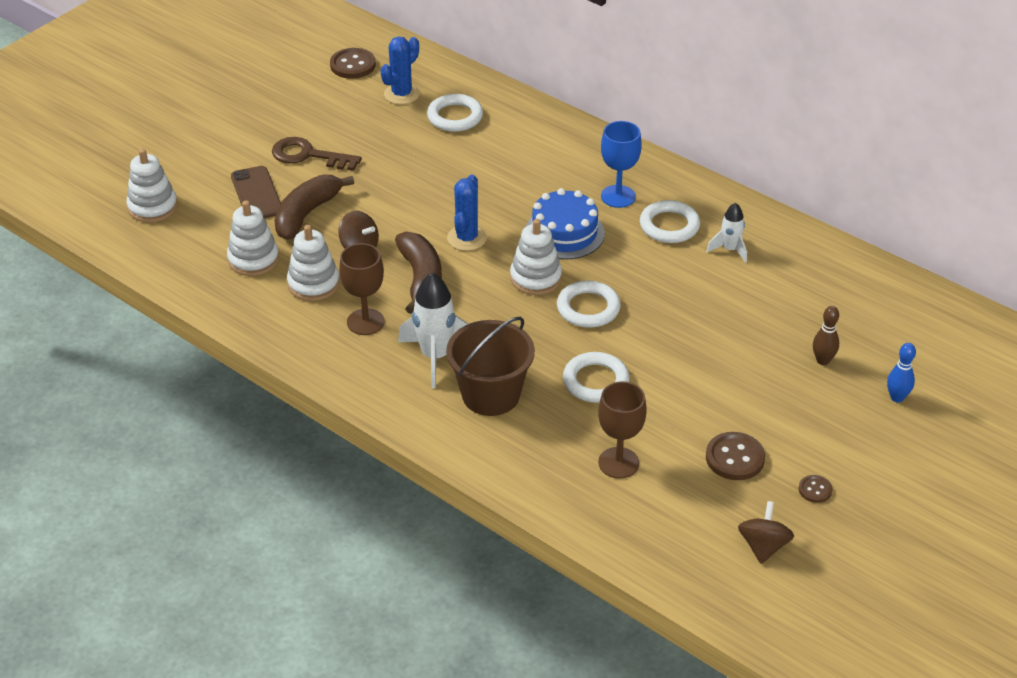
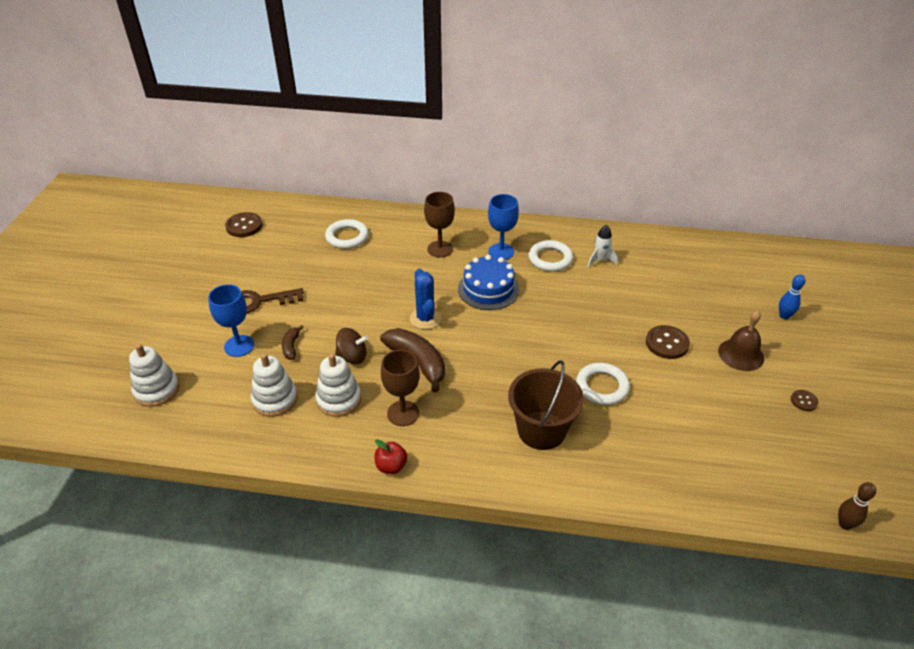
camera: 30 degrees left, 0 degrees up
brown phone [231,166,281,218] -> blue goblet [208,284,254,357]
brown banana [275,175,354,240] -> brown banana [282,325,304,360], size x0.51
blue cactus [381,36,420,104] -> none
white rocket [398,273,468,388] -> none
white stacking toy [510,219,562,295] -> none
white ring [557,280,620,328] -> none
brown goblet [598,381,647,479] -> brown goblet moved to [424,192,455,257]
brown button [706,432,765,480] -> brown button moved to [646,325,690,359]
brown spinning top [738,501,794,564] -> none
brown bowling pin [813,306,839,365] -> brown bowling pin moved to [838,482,876,530]
none -> red apple [374,439,407,474]
none -> brown bell [718,310,764,371]

